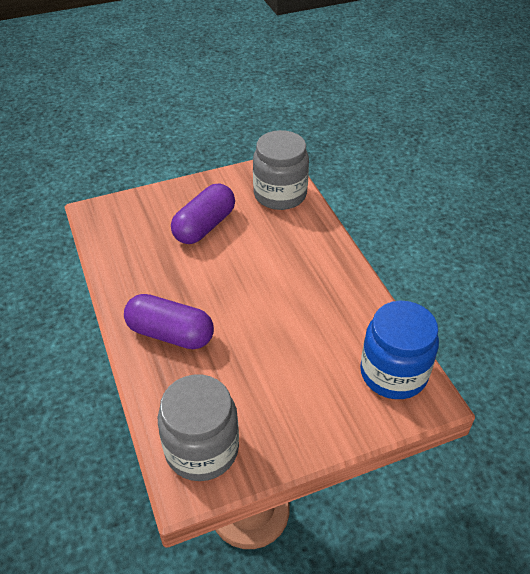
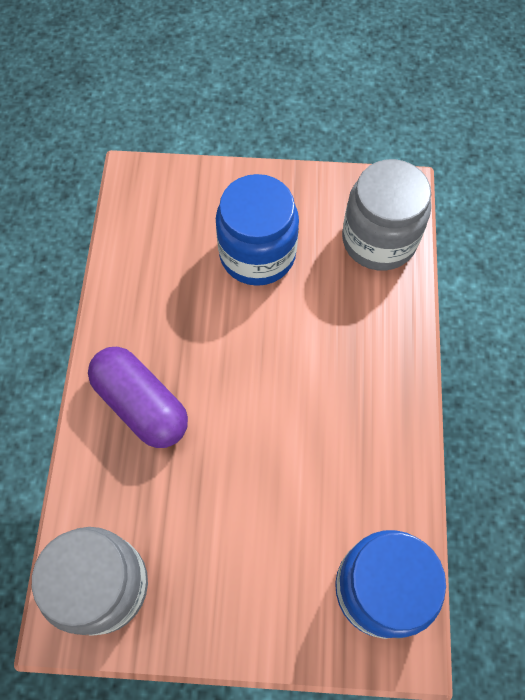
camera: 25 degrees right, 20 degrees up
purple capsule [171,184,235,244] -> blue jar [216,174,299,286]

